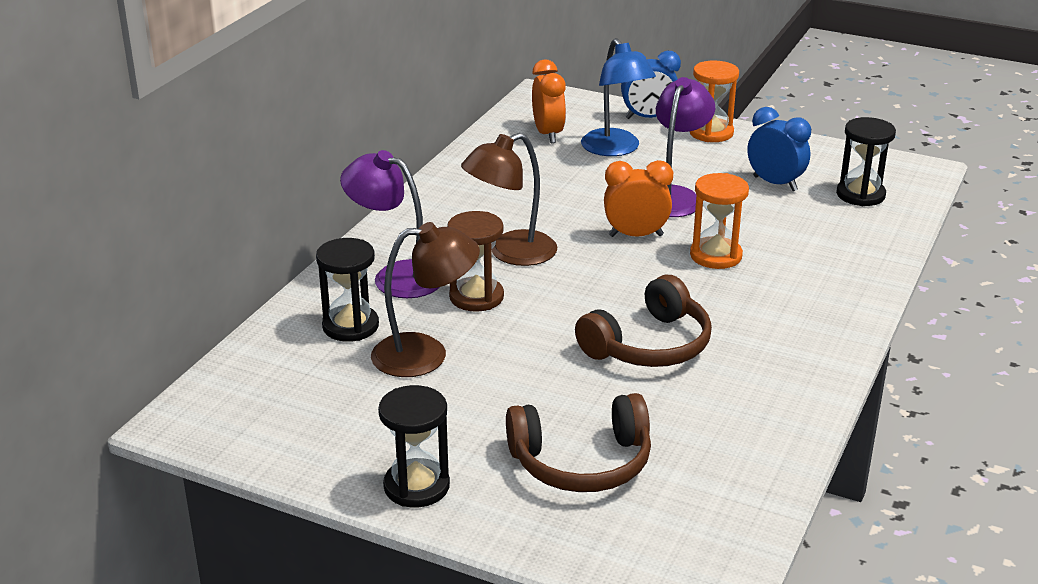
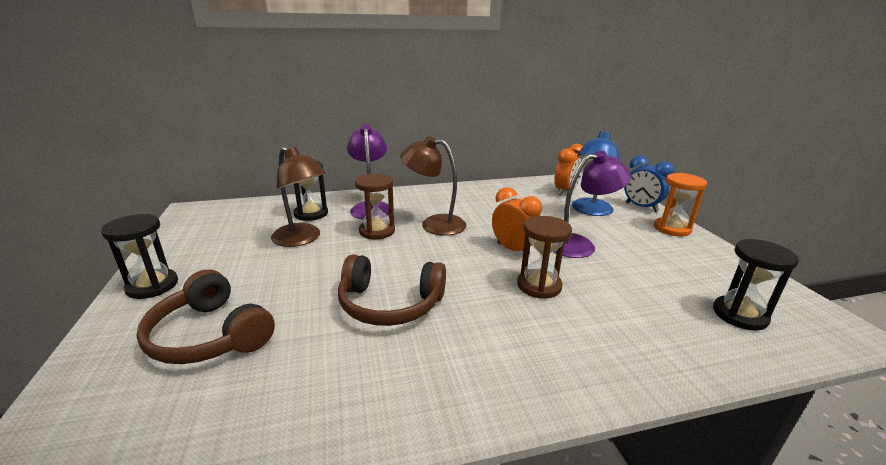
camera: 50 degrees right, 5 degrees down
orange hourglass [690,173,749,269] -> brown hourglass [517,216,572,299]
blue clock [747,107,811,191] -> none

